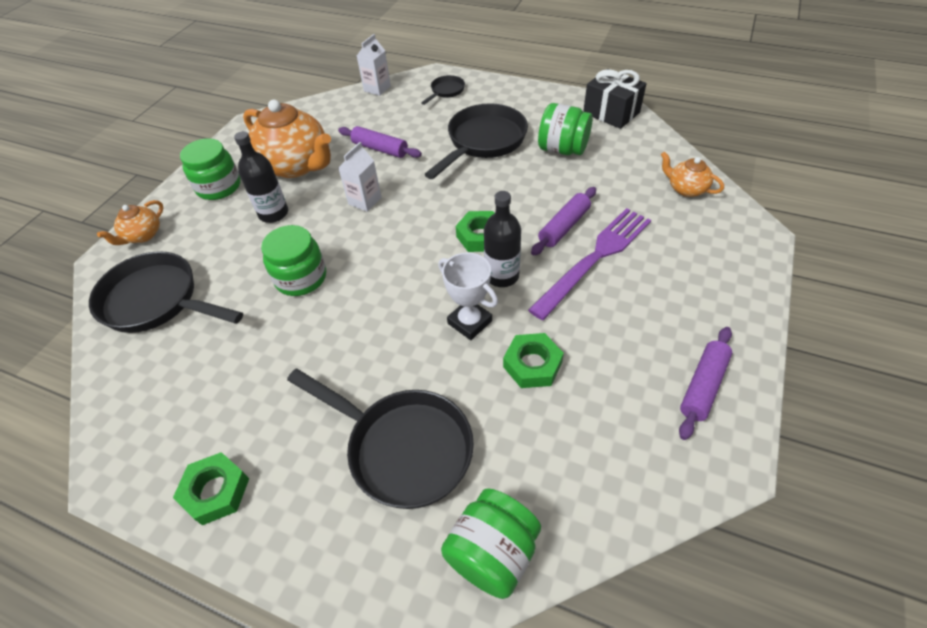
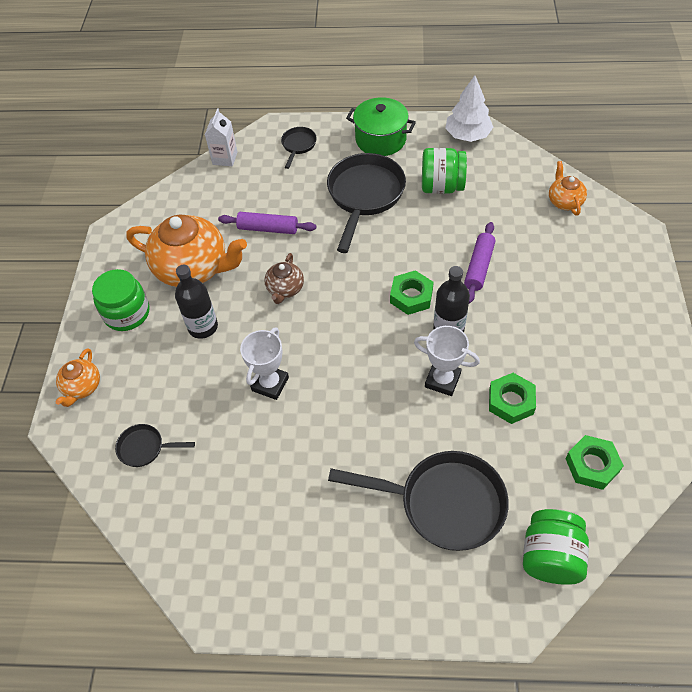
camera: 20 degrees left, 5 degrees up
black pan [89,251,243,333] -> black pan [115,424,195,467], size x0.48
green nut [173,452,249,525] -> green nut moved to [565,435,624,490]
green jar [261,225,326,296] -> white trophy [240,327,289,400]
white carton [339,142,382,212] -> brown teapot [264,253,304,304]
purple fork [528,208,651,320] -> none
black gift [583,69,646,129] -> white tree [445,76,493,142]
orange teapot [661,151,724,197] -> orange teapot turned 60 degrees clockwise [549,161,587,216]
purple rolling pin [679,327,732,440] -> none
none -> green pot [346,98,416,156]

